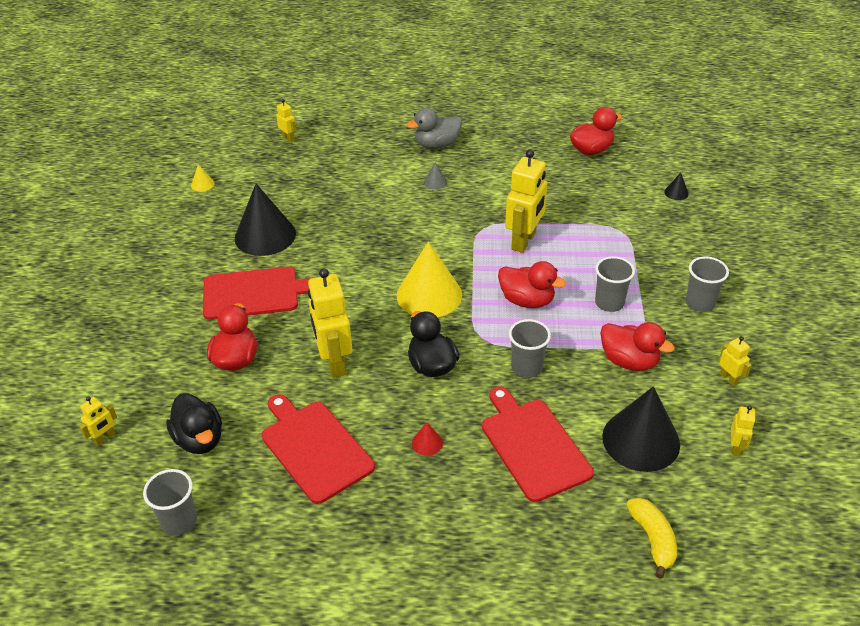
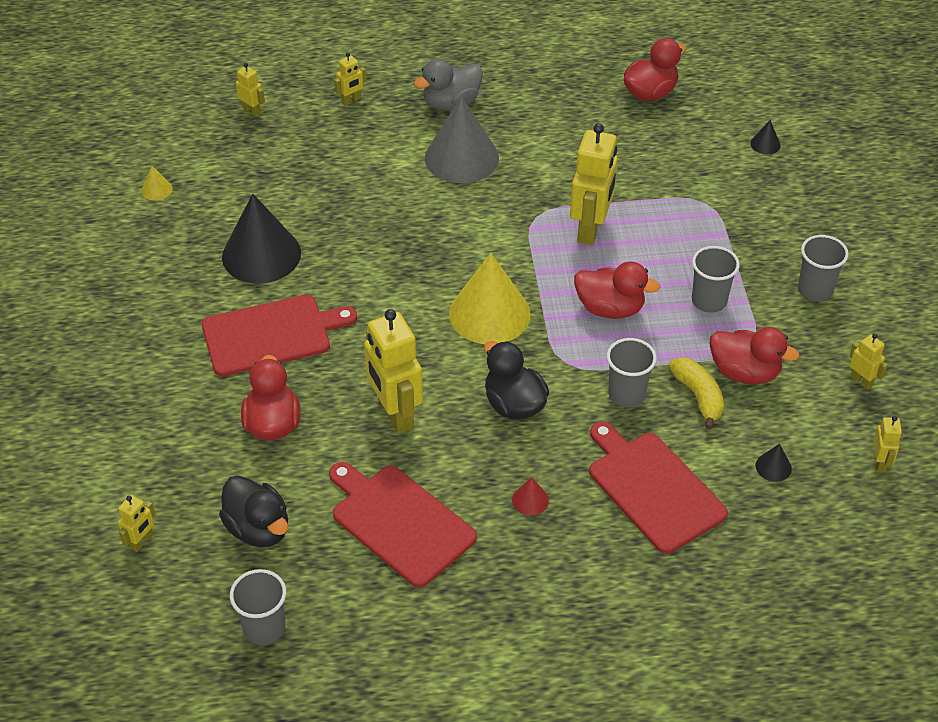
camera: 10 degrees left, 5 degrees up
grey cone [424,162,447,189] -> grey cone [425,96,499,183], size x2.46
black cone [602,387,680,472] -> black cone [755,444,792,482], size x0.41
yellow banana [626,498,677,579] -> yellow banana moved to [669,357,724,430]
none -> yellow robot [334,52,367,106]

